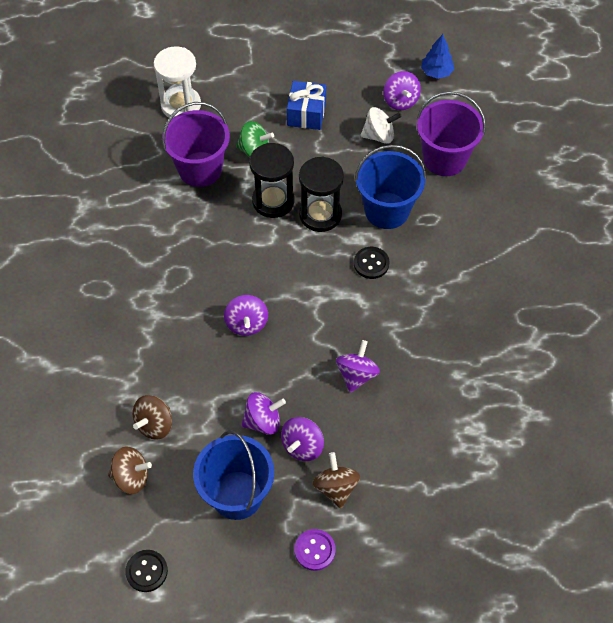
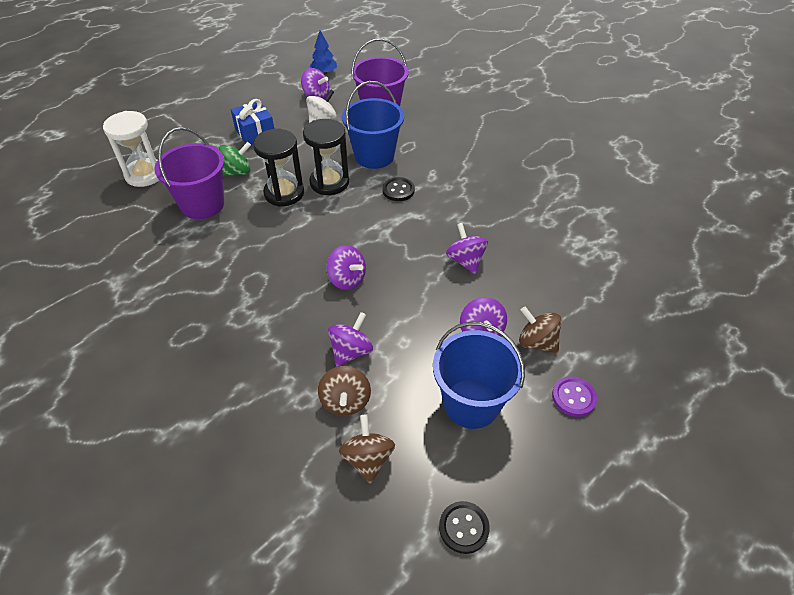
camera: 40 degrees left, 10 degrees down
brown spinning top [108,447,152,494] -> brown spinning top turned 60 degrees counterclockwise [339,414,395,484]
purple spinning top [241,392,286,435] -> purple spinning top moved to [328,312,373,367]

